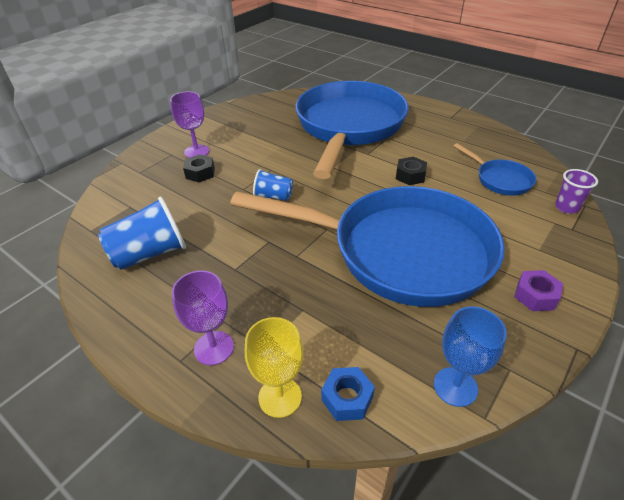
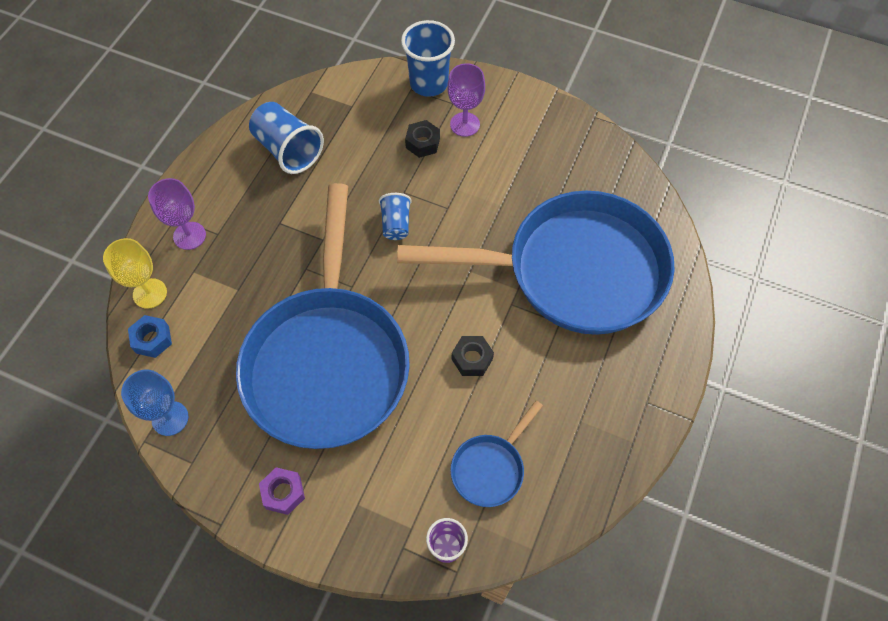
camera: 75 degrees right, 20 degrees up
none -> blue cup [401,20,455,97]

